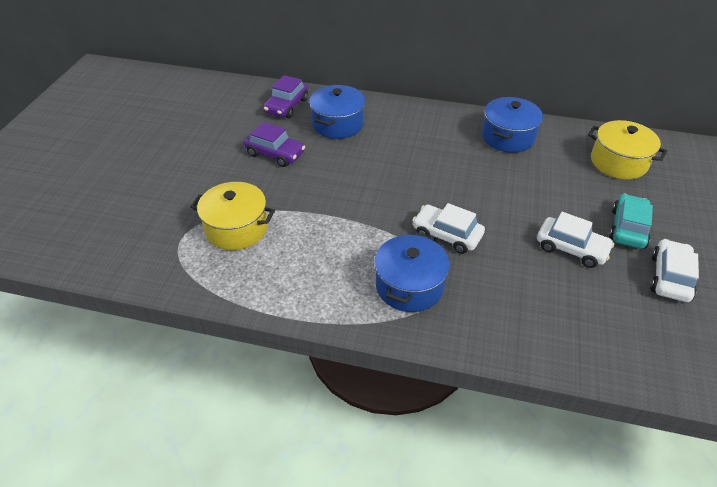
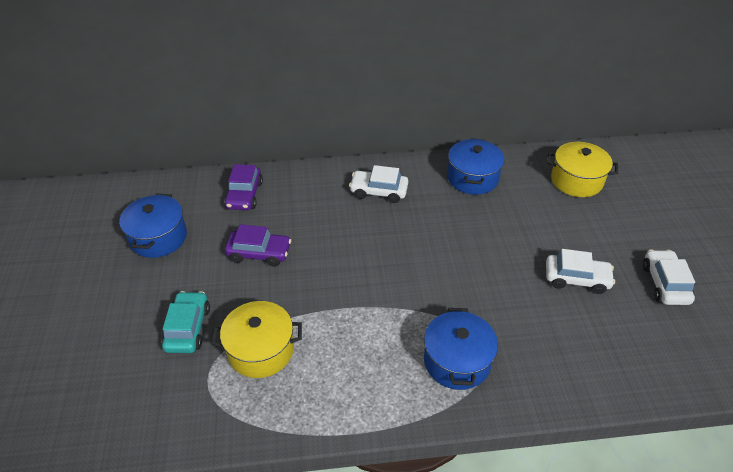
camera: 20 degrees left, 0 degrees up
blue pot [309,85,366,139] -> blue pot moved to [119,194,187,258]
white car [412,203,485,254] -> white car moved to [349,165,408,203]
turquoise car [609,194,653,249] -> turquoise car moved to [162,291,210,353]

